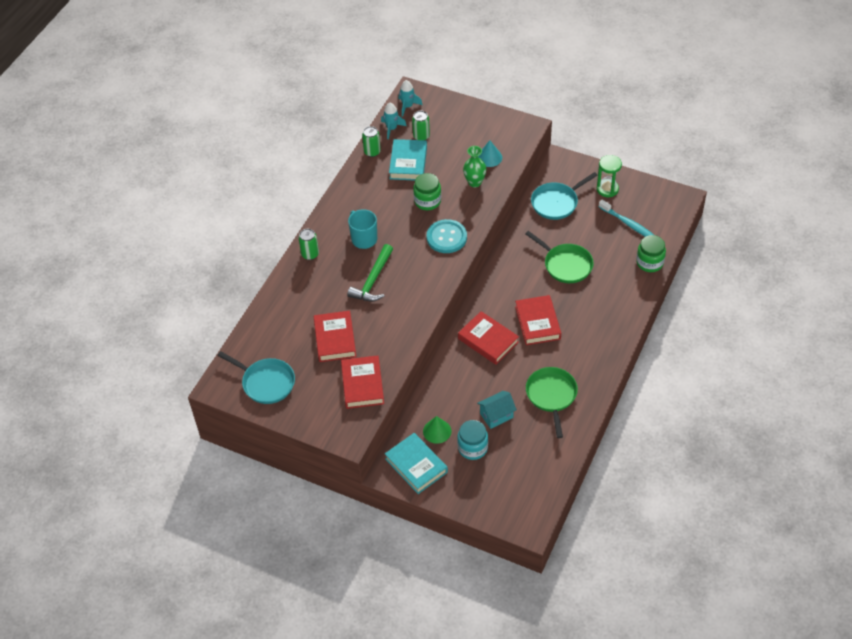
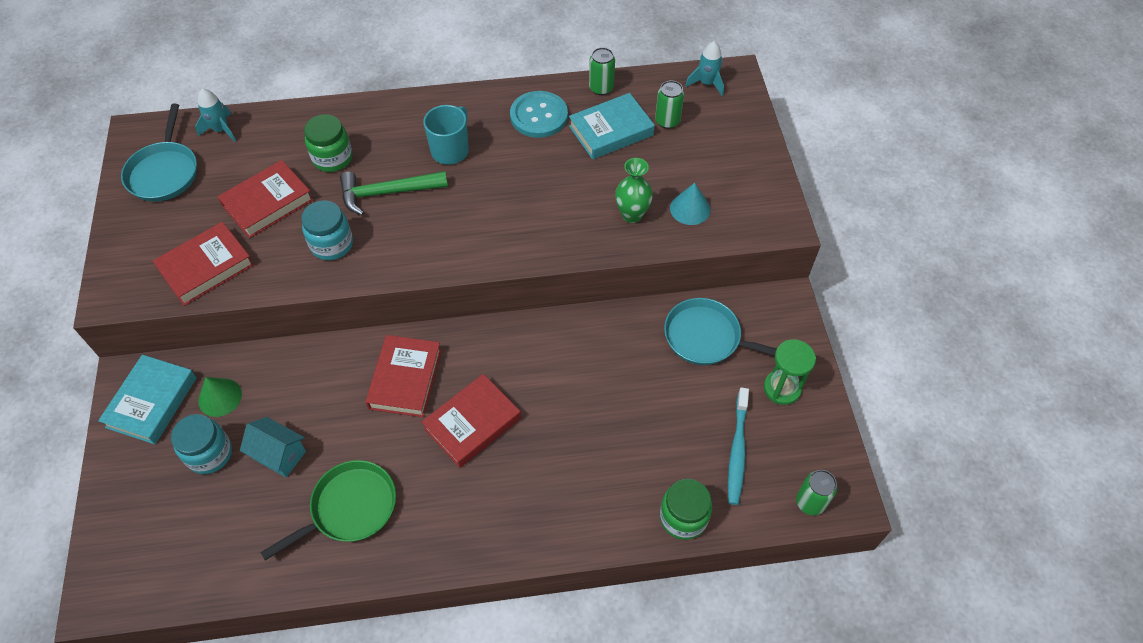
camera: 55 degrees right, 5 degrees up
green can [299,229,319,260] -> green can moved to [796,470,837,515]
turquoise rocket [381,103,406,140] -> turquoise rocket moved to [195,89,236,142]
green jar [413,173,441,210] -> green jar moved to [304,114,353,172]
turquoise button [427,219,467,253] -> turquoise button moved to [510,91,568,138]
green pan [525,231,594,283] -> none
none -> turquoise jar [301,200,353,260]

